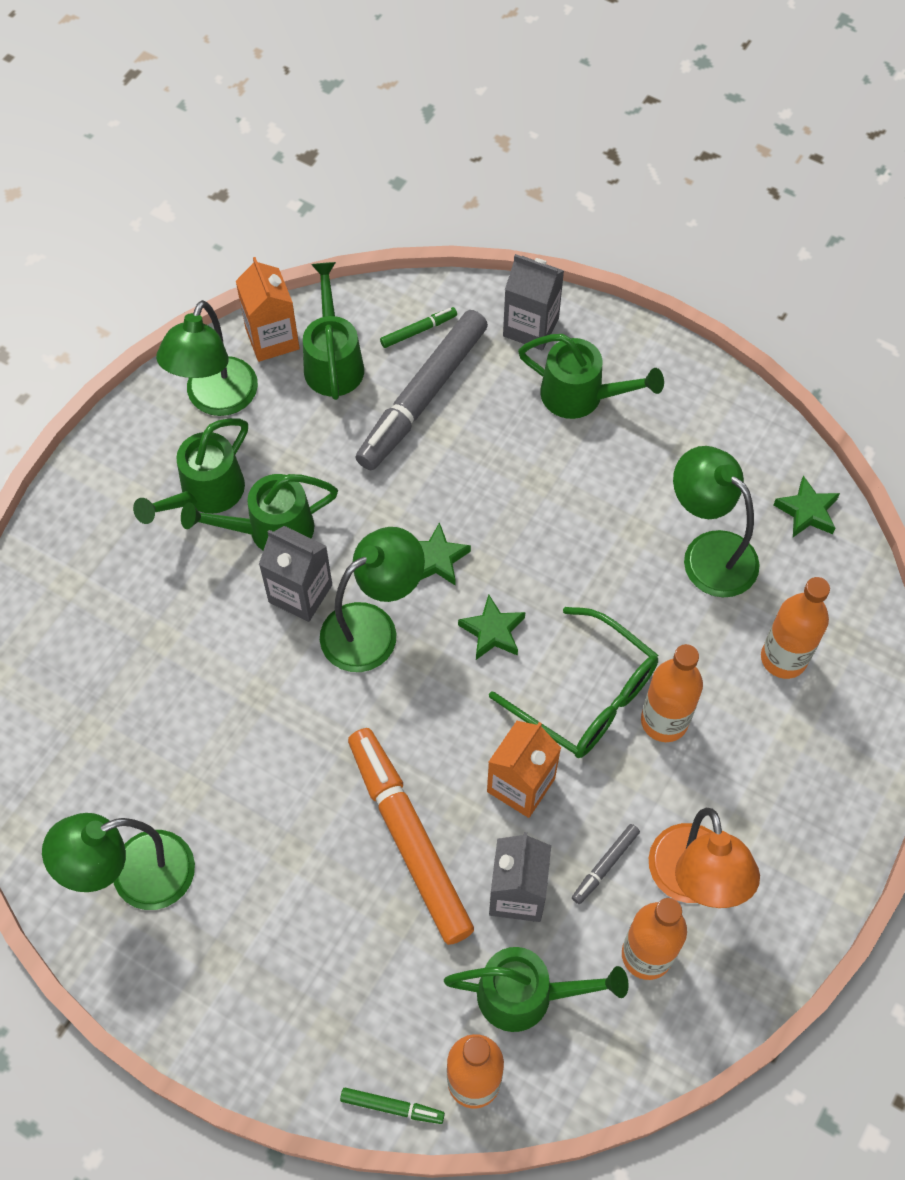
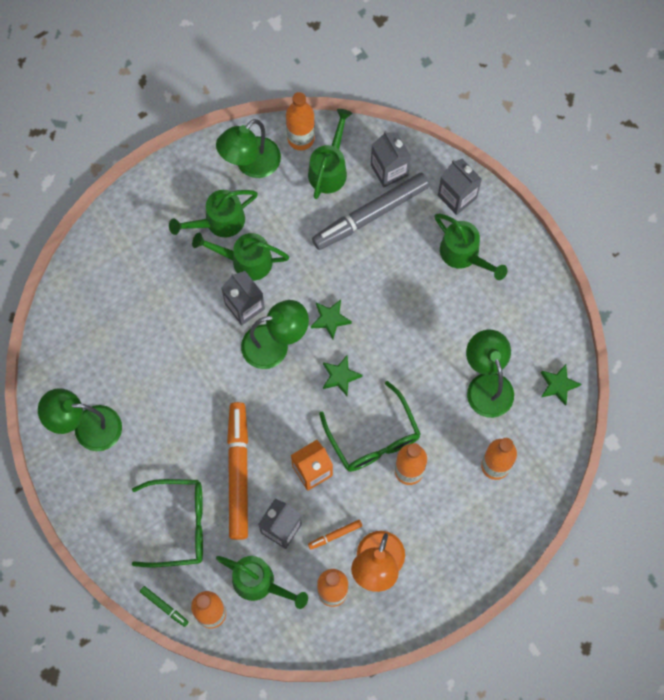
camera: 25 degrees right, 10 degrees up
orange carton [236,257,300,362] -> orange bottle [286,92,315,150]
green marker [380,307,457,348] -> grey carton [371,131,411,188]
grey marker [572,824,640,904] -> orange marker [308,520,362,550]
none -> green glasses [132,479,203,567]

